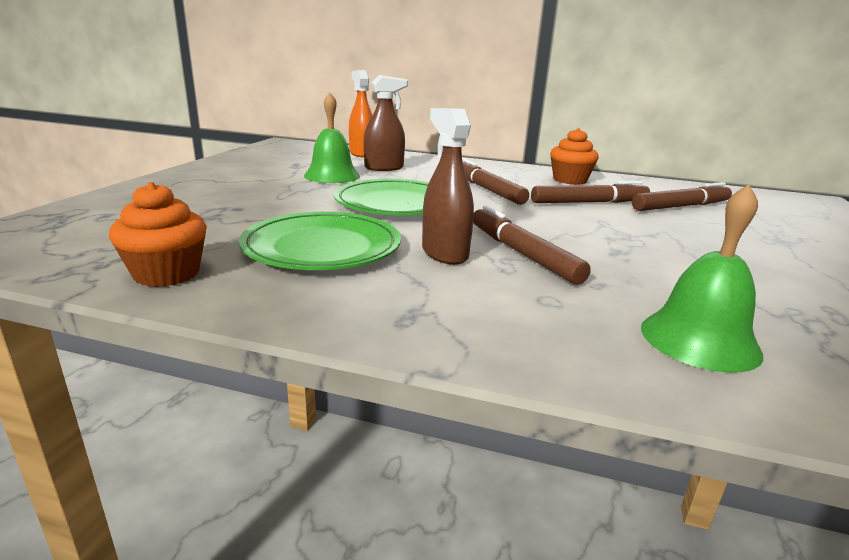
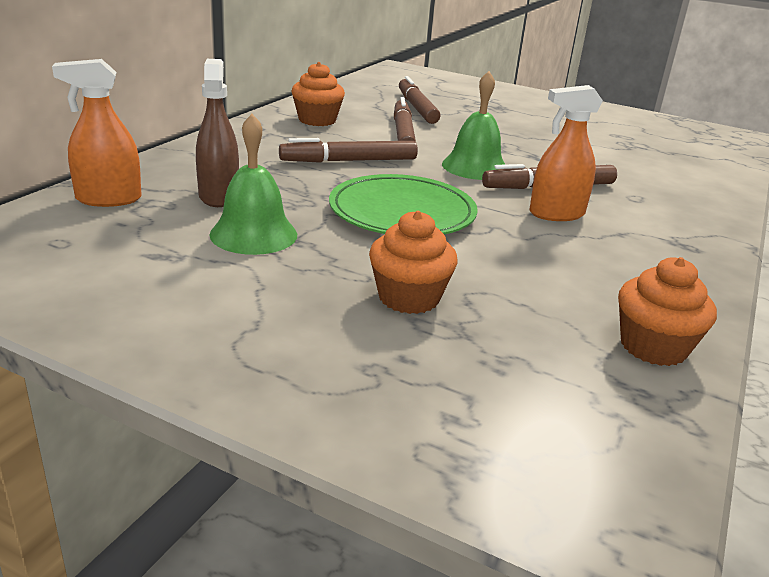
camera: 80 degrees left, 5 degrees up
green plate [239,212,401,270] -> none
brown spray bottle [422,108,474,265] -> orange spray bottle [529,85,603,221]
green bell [641,184,763,373] -> green bell moved to [442,71,506,180]
none -> orange cupcake [369,211,457,314]

